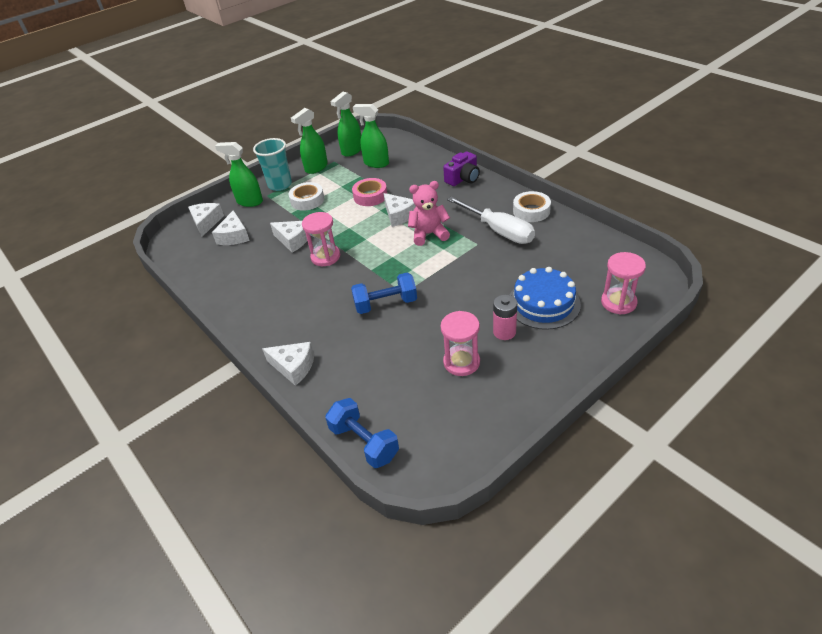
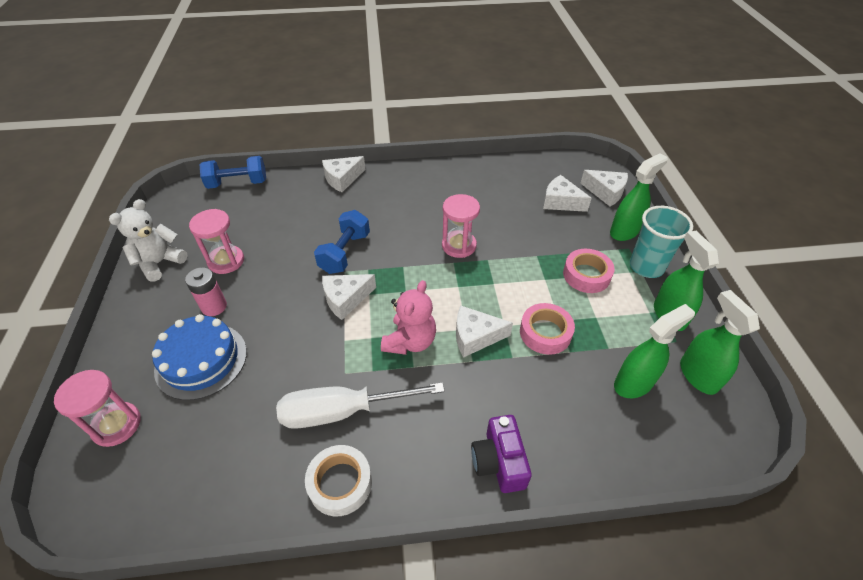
camera: 120 degrees right, 5 degrees up
white cheese [270,221,307,253] -> white cheese moved to [322,274,376,320]
white tape [289,182,324,211] -> pink tape [563,249,615,293]
none -> white teddy bear [109,199,187,282]

